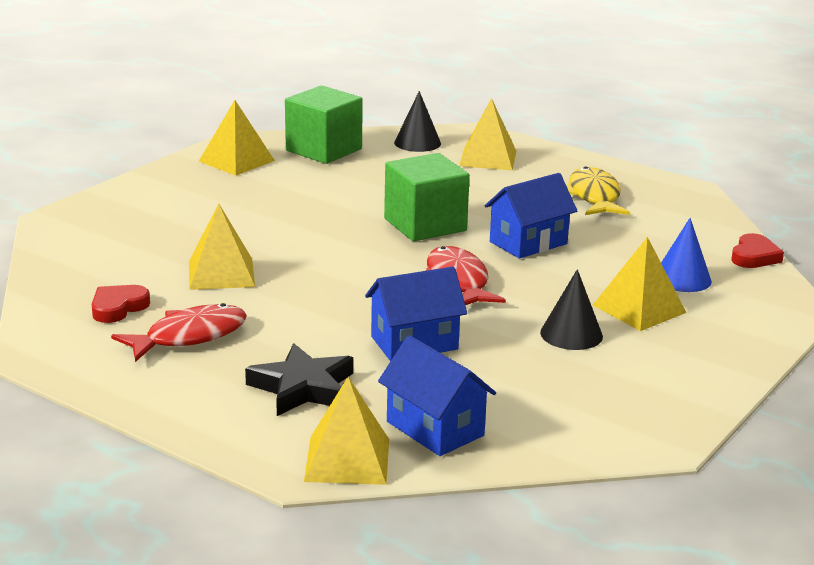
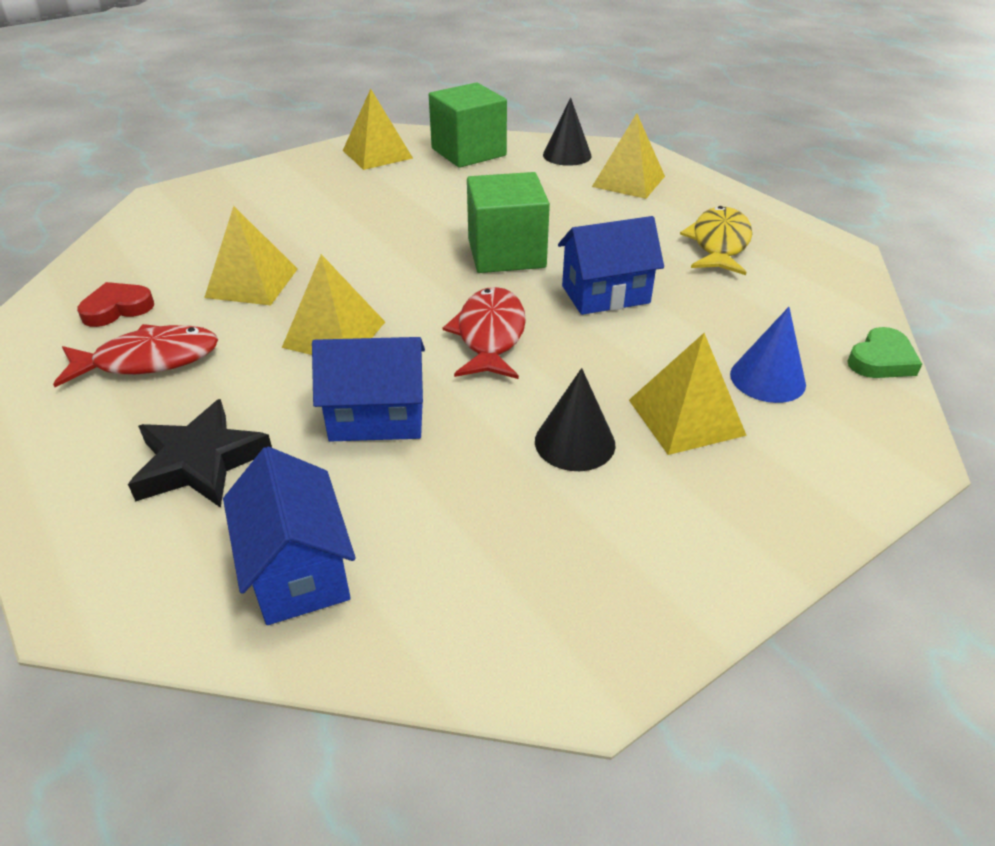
camera: 20 degrees right, 15 degrees up
yellow pyramid [304,377,389,485] -> yellow pyramid moved to [282,254,385,355]
red heart [731,233,784,268] -> green heart [847,327,922,378]

